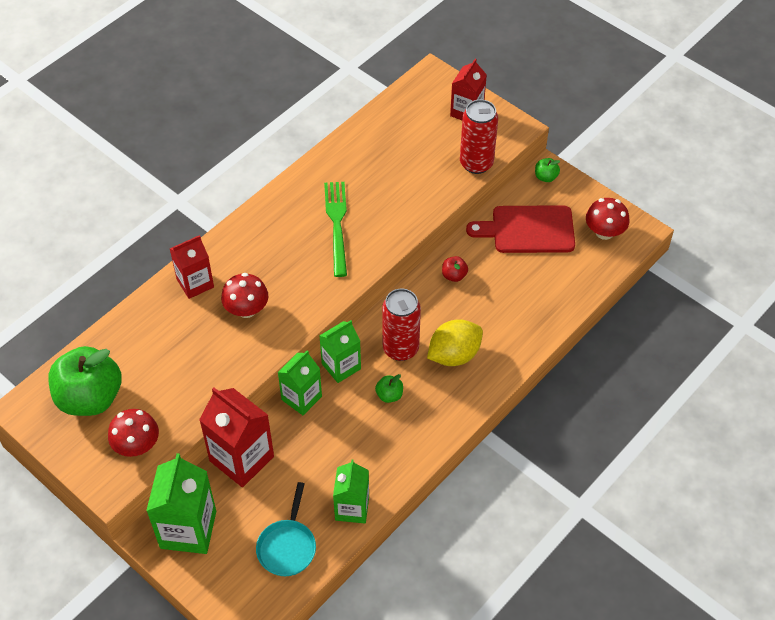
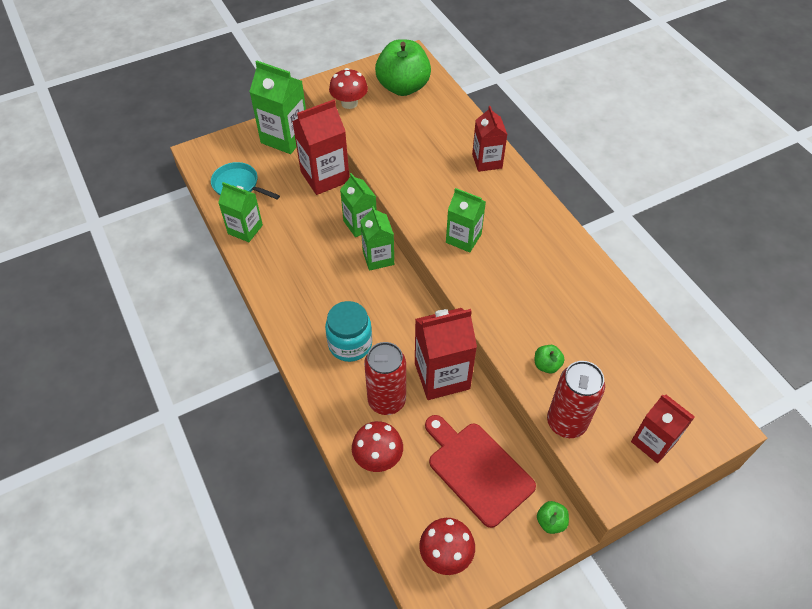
camera: 110 degrees right, 0 degrees up
red mushroom [221,273,268,318] -> red mushroom moved to [352,421,403,472]
green fork [324,182,347,277] -> none
green apple [375,374,403,403] -> green apple moved to [535,345,564,373]
red can [382,289,421,361] -> red can moved to [364,342,406,415]
yellow lemon [427,319,483,366] -> turquoise jar [325,301,372,362]
red apple [442,256,468,282] -> red carton [415,308,477,400]
red cutting board [466,205,575,253] -> red cutting board turned 60 degrees counterclockwise [425,415,536,528]
none -> green carton [446,188,486,253]

